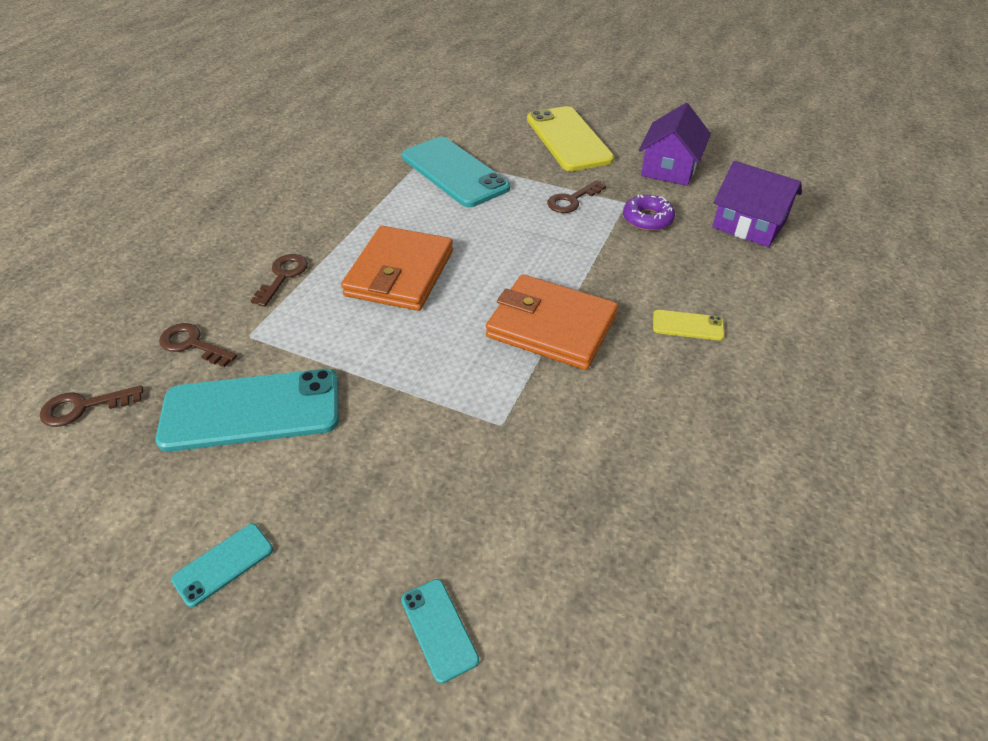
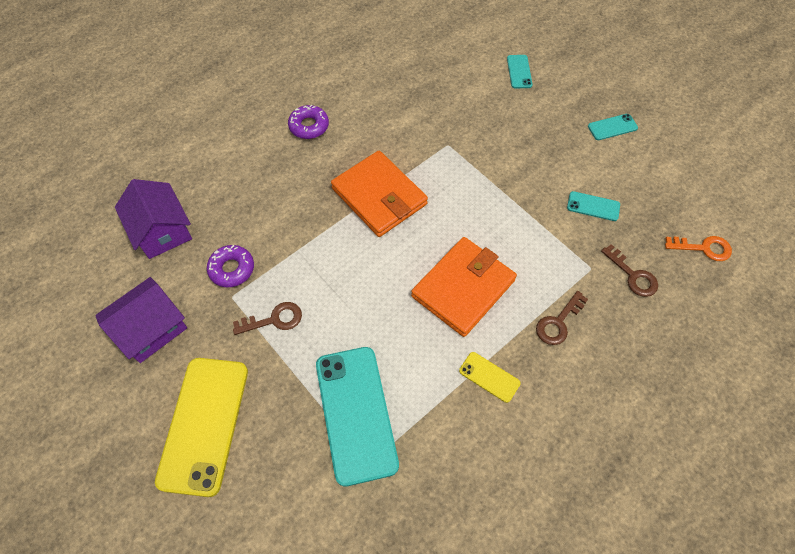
camera: 155 degrees left, 15 degrees up
brown key [40,385,143,427] -> orange key [665,236,732,261]
turquoise phone [156,369,339,452] -> turquoise phone [567,191,620,221], size x0.45
yellow phone [653,310,725,341] -> yellow phone moved to [459,352,521,403]
none -> purple donut [288,104,329,139]

